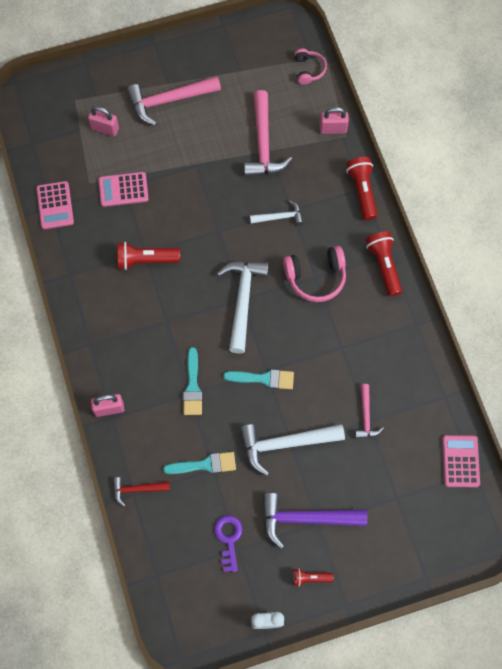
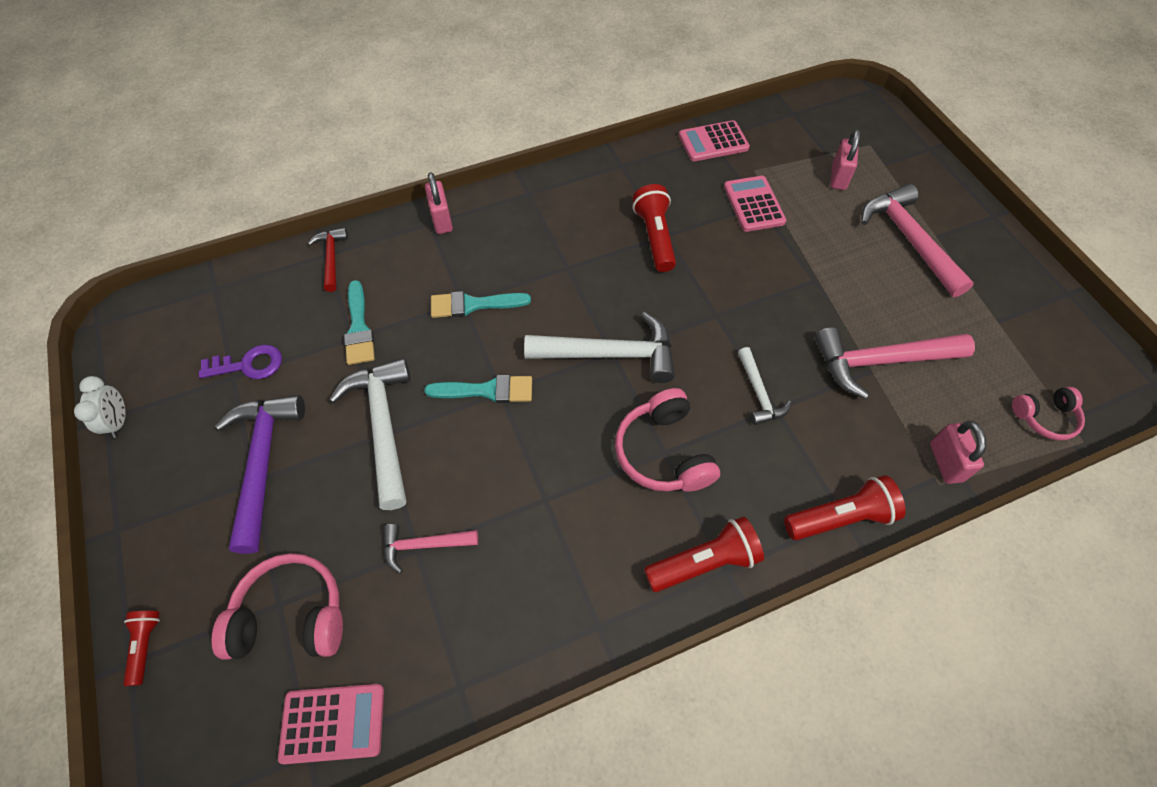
camera: 85 degrees right, 10 degrees down
turquoise brush [223,369,294,389] -> turquoise brush turned 90 degrees counterclockwise [424,375,532,403]
red flashlight [293,568,334,587] -> red flashlight moved to [123,611,160,686]
none -> pink headphones [212,553,343,660]

